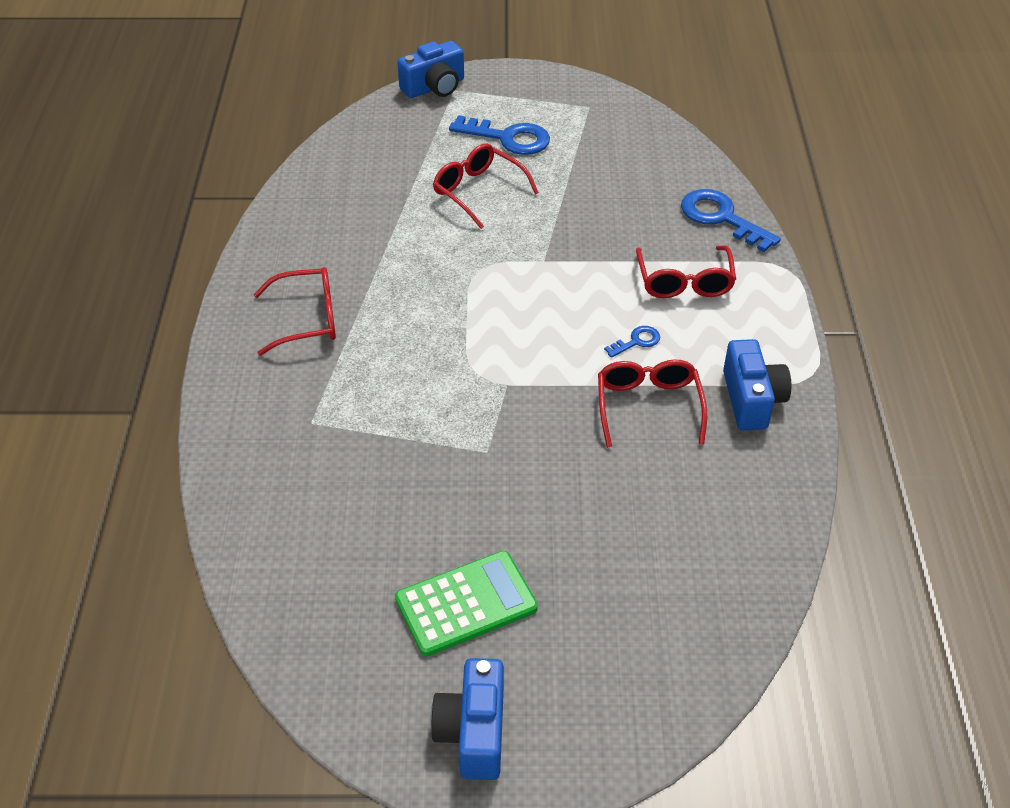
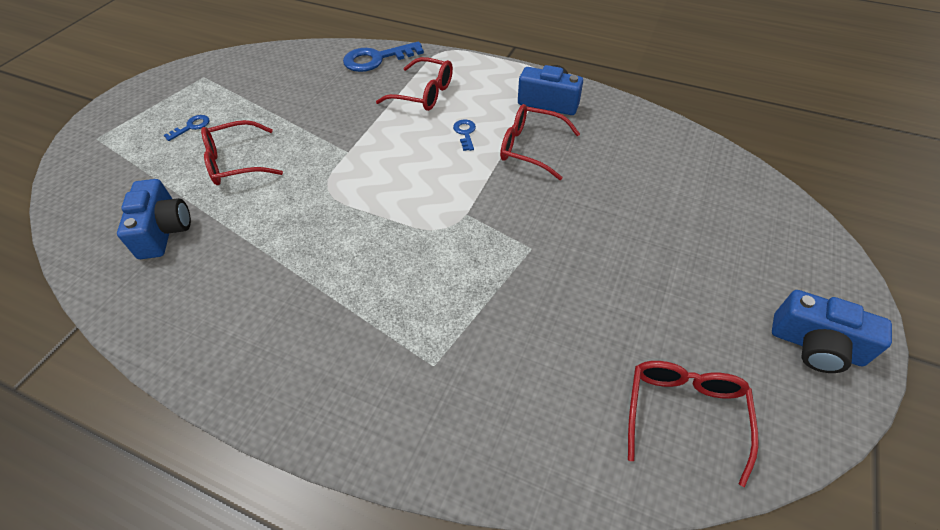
camera: 65 degrees left, 5 degrees up
red glasses [254,267,336,356] -> red glasses moved to [628,361,759,487]
green calculator [395,551,538,656] -> none
blue camera [397,41,464,98] -> blue camera moved to [117,179,191,259]
blue key [449,115,550,155] -> blue key [164,115,210,141], size x0.50

